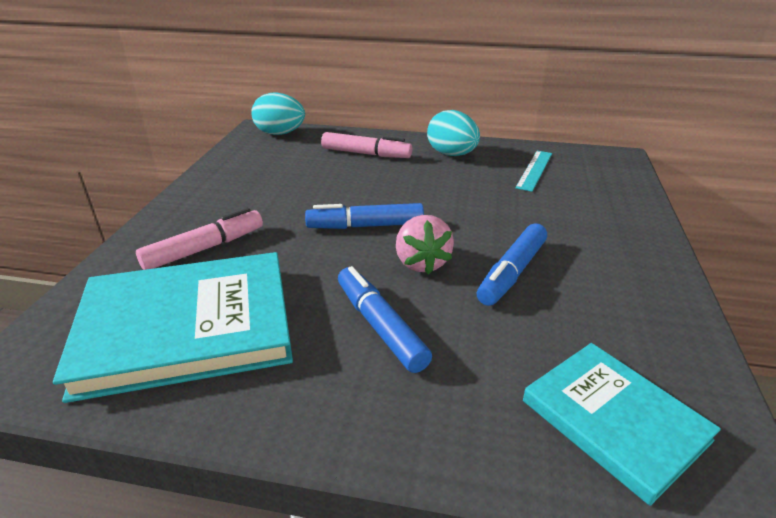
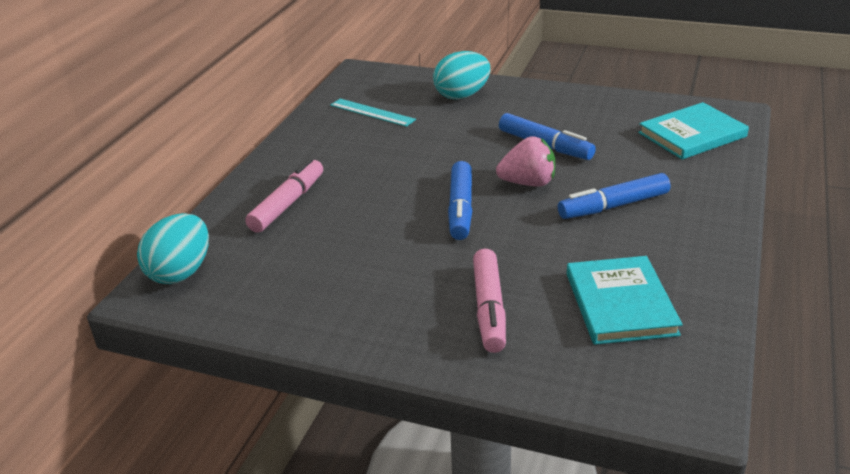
camera: 80 degrees left, 0 degrees up
turquoise book [53,252,293,403] -> turquoise book [567,256,683,345], size x0.61
pink marker [136,208,263,270] -> pink marker turned 150 degrees counterclockwise [473,249,506,353]
turquoise egg [427,110,480,156] -> turquoise egg moved to [433,51,490,99]

